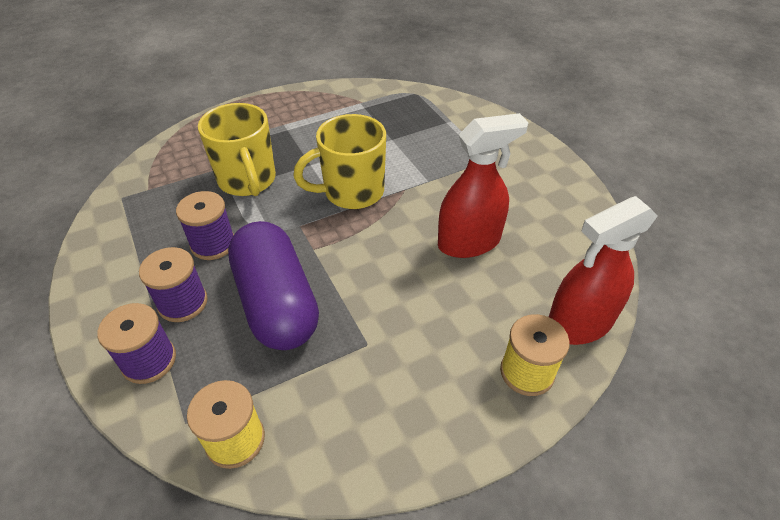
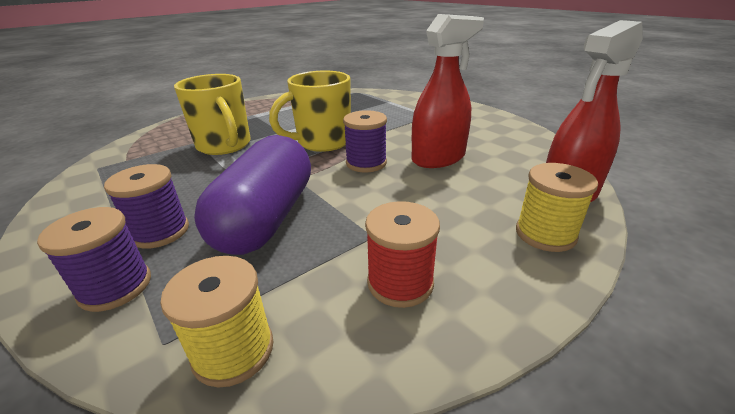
camera: 10 degrees left, 15 degrees down
purple spool [176,191,234,260] -> purple spool moved to [343,110,387,172]
purple capsule [228,221,319,350] -> purple capsule turned 45 degrees clockwise [194,135,311,255]
none -> red spool [365,201,440,308]

